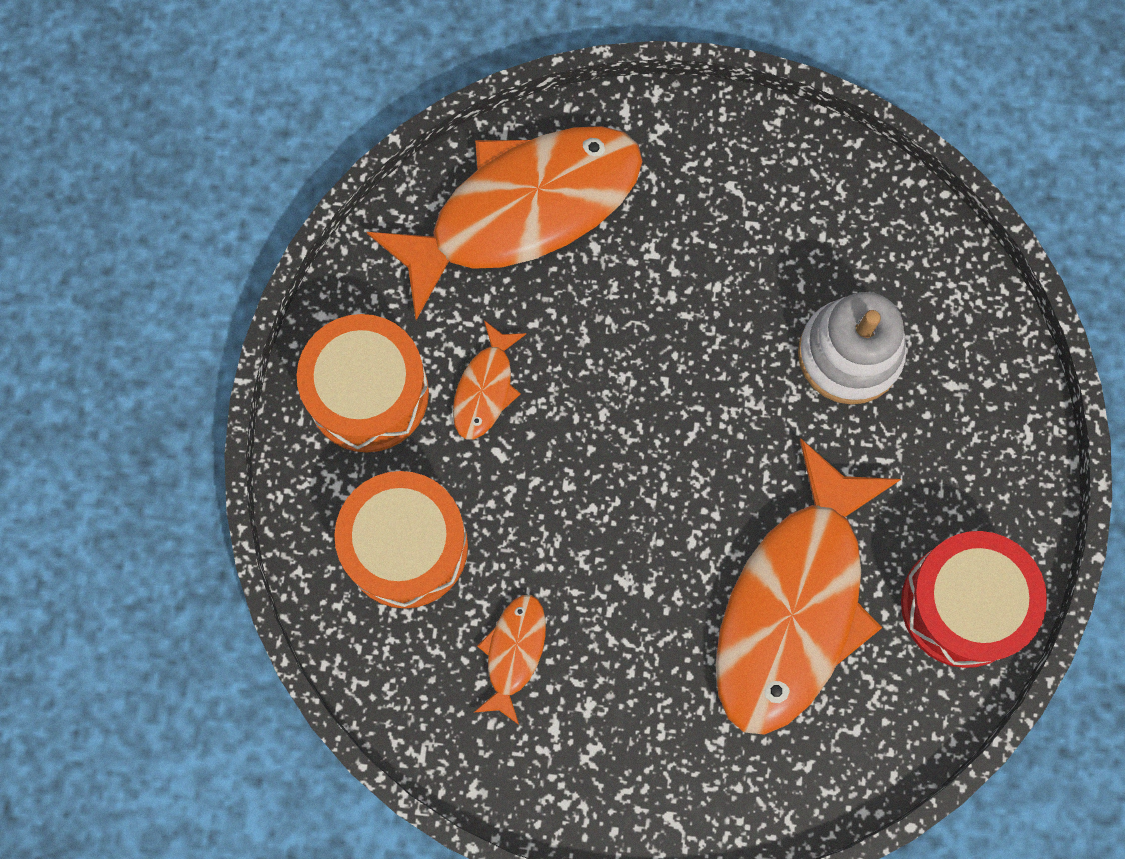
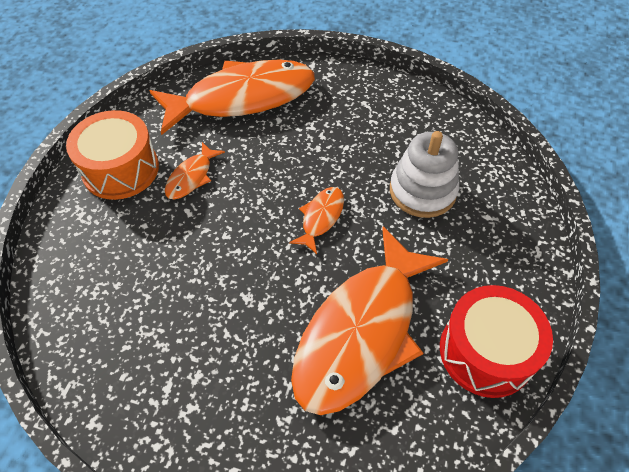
camera: 10 degrees right, 20 degrees down
orange drum [334,471,468,608] -> none
orange fish [475,595,546,725] -> orange fish moved to [289,187,344,254]

